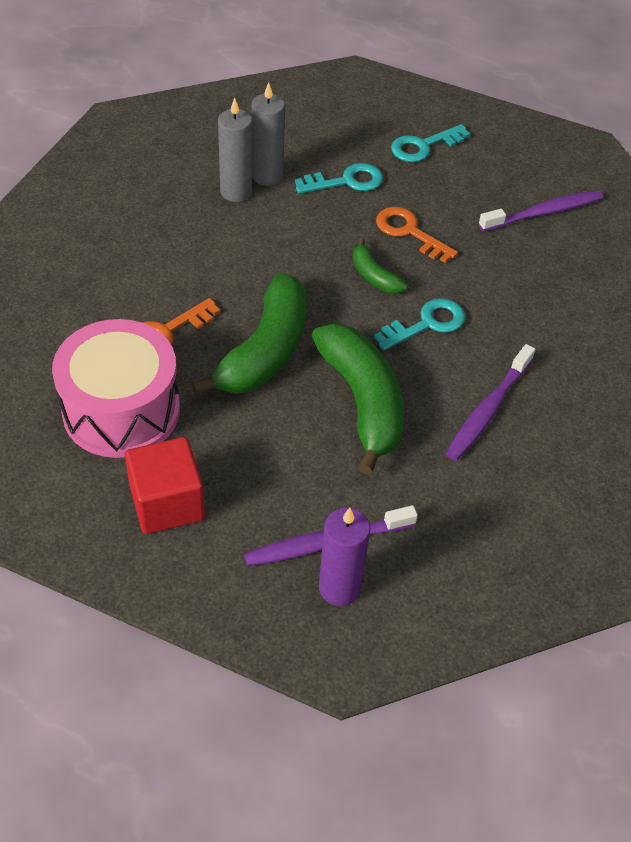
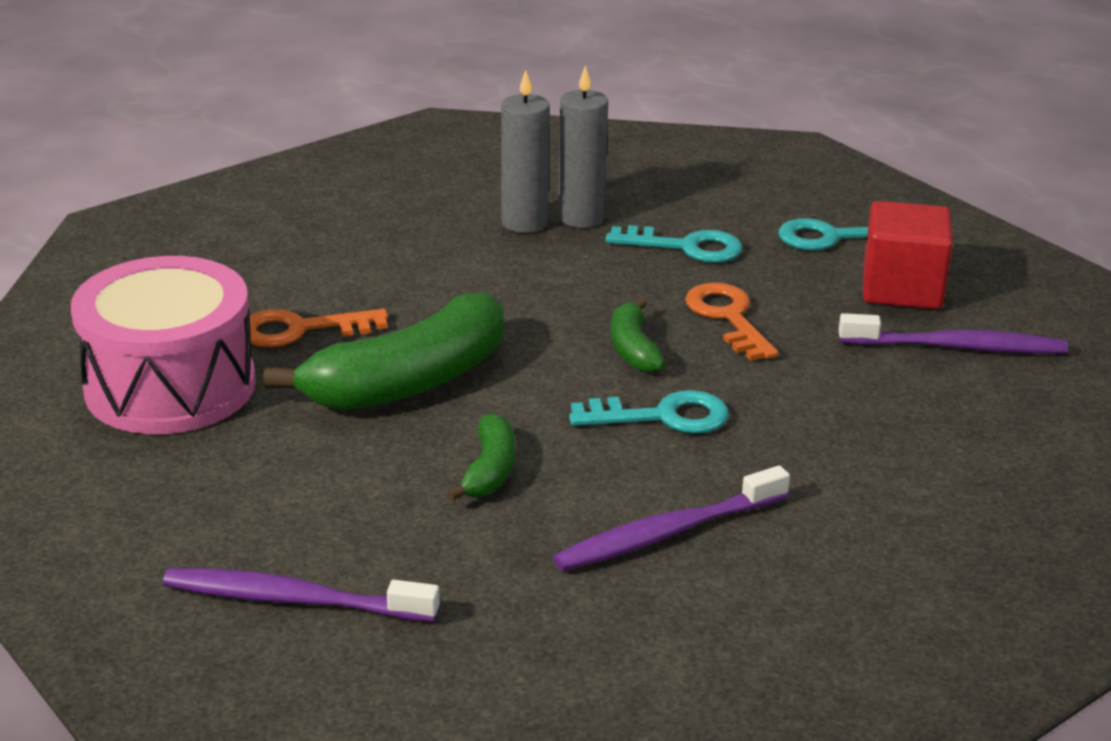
camera: 30 degrees right, 20 degrees down
red cube [125,437,205,534] -> red cube moved to [863,201,953,309]
green banana [312,324,404,475] -> green banana [447,413,516,501], size x0.49
purple candle [319,507,370,606] -> none

